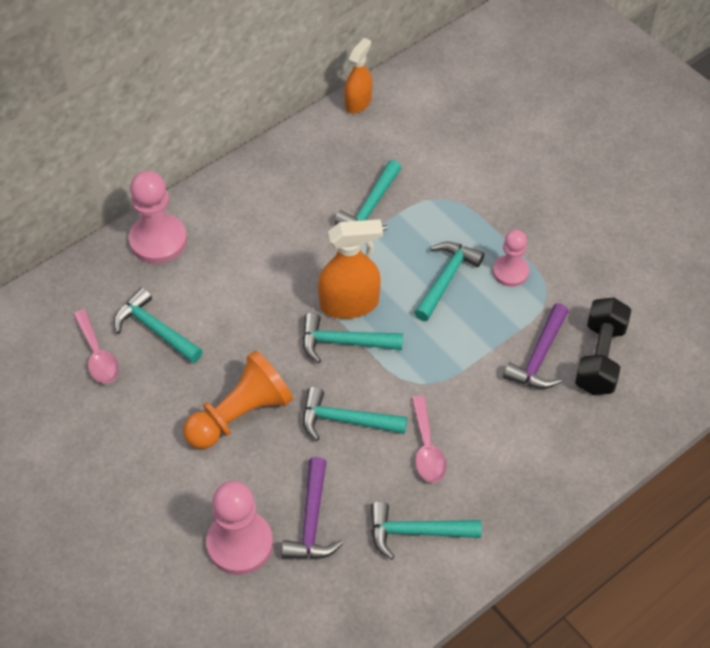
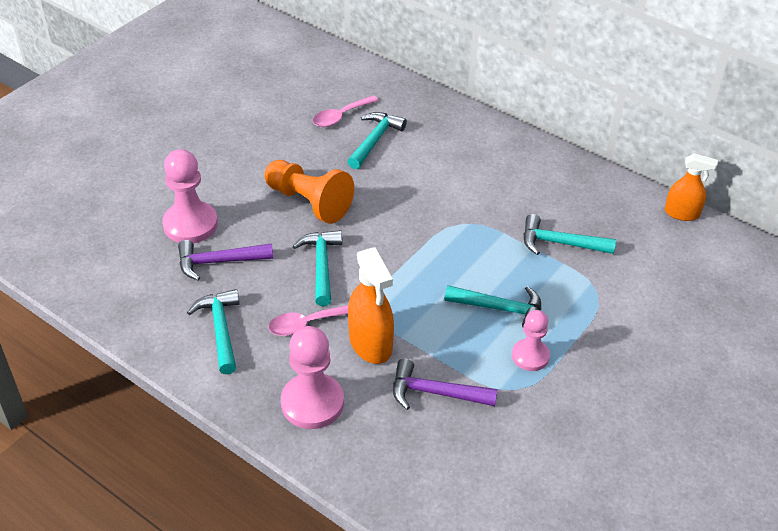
camera: 75 degrees right, 10 degrees down
pink pawn [129,171,187,264] -> pink pawn moved to [281,326,344,429]
turquoise hammer [302,313,403,363] -> none
orange spray bottle [318,219,383,319] -> orange spray bottle moved to [348,247,394,364]
black dumbbell [575,297,631,395] -> none

